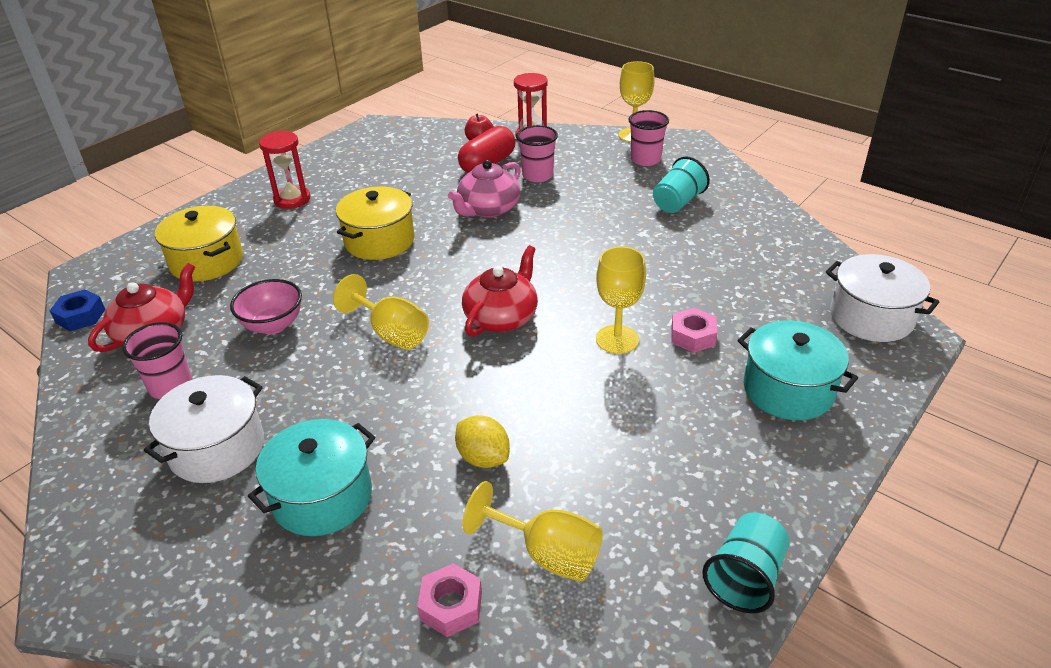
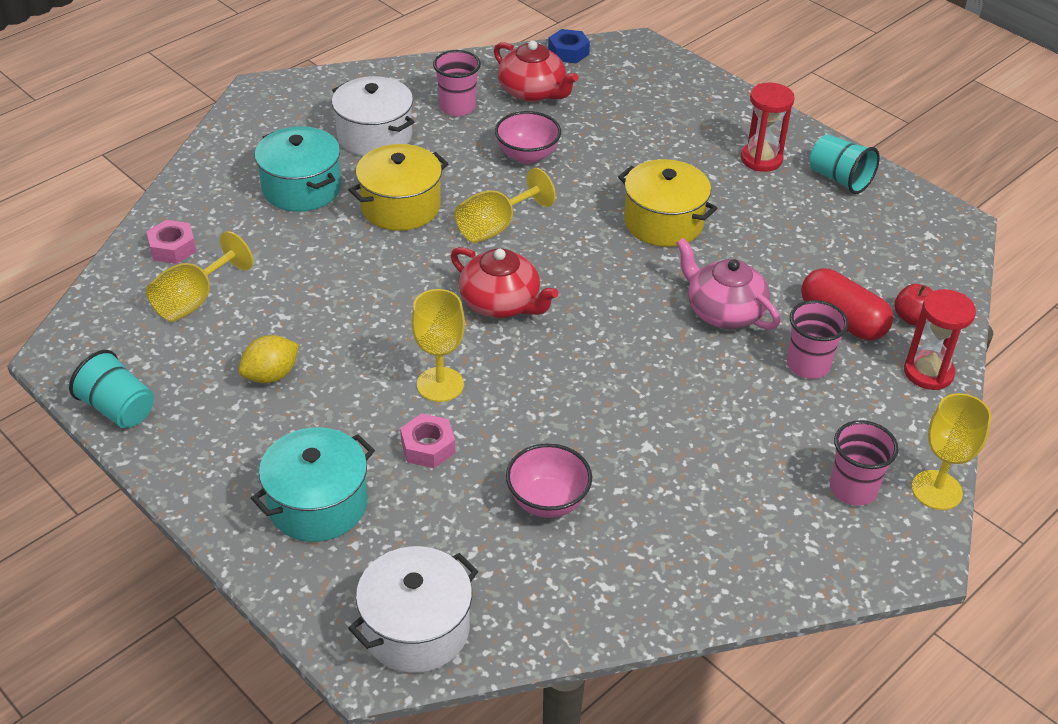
camera: 95 degrees right, 5 degrees up
yellow pot [155,206,243,282] -> yellow pot moved to [349,144,449,231]
yellow lemon [455,415,510,468] -> yellow lemon moved to [239,335,299,383]
turquoise cup [653,156,710,213] -> turquoise cup moved to [810,134,880,194]
none -> pink bowl [506,443,592,518]

